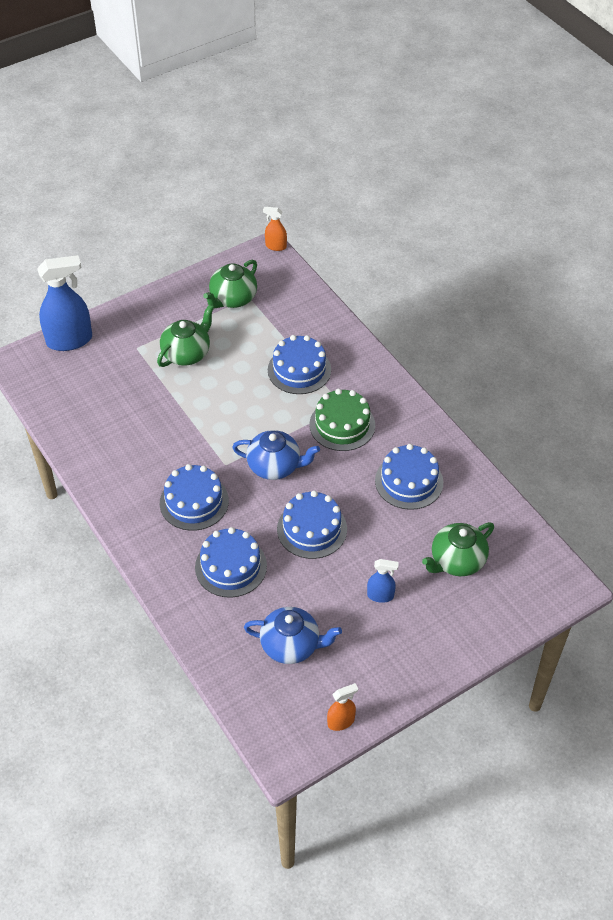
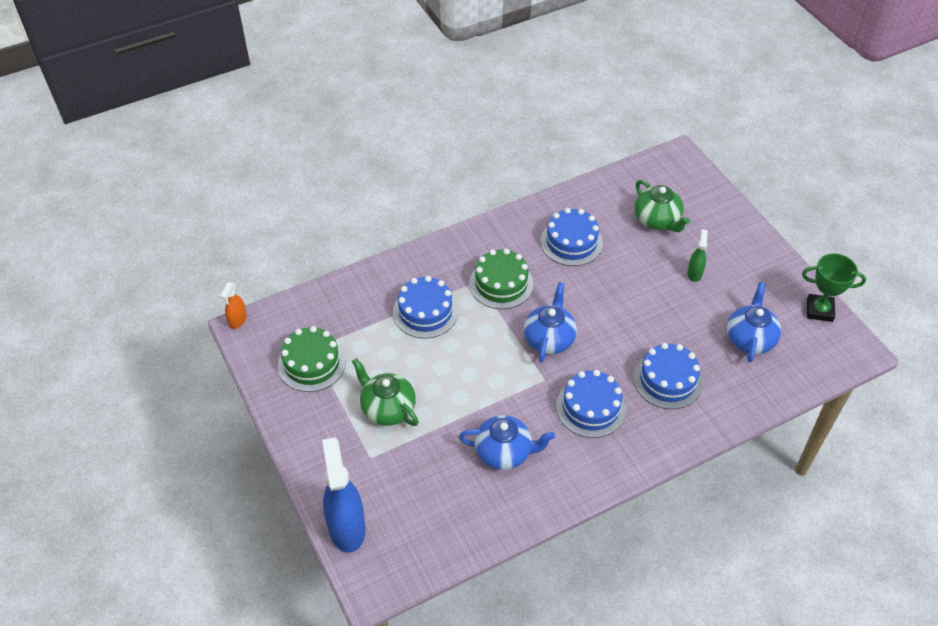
camera: 85 degrees left, 0 degrees up
green teapot [203,260,257,308] -> green cake [278,326,346,392]
blue cake [277,491,347,559] -> none
orange spray bottle [327,683,358,731] -> green trophy [802,253,866,322]
blue spray bottle [367,559,399,603] -> green spray bottle [687,229,708,282]
none -> blue teapot [459,415,555,470]

